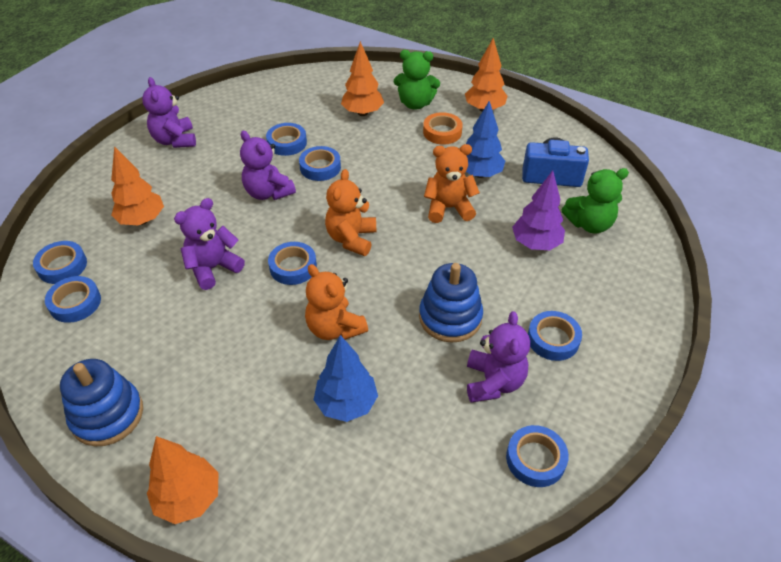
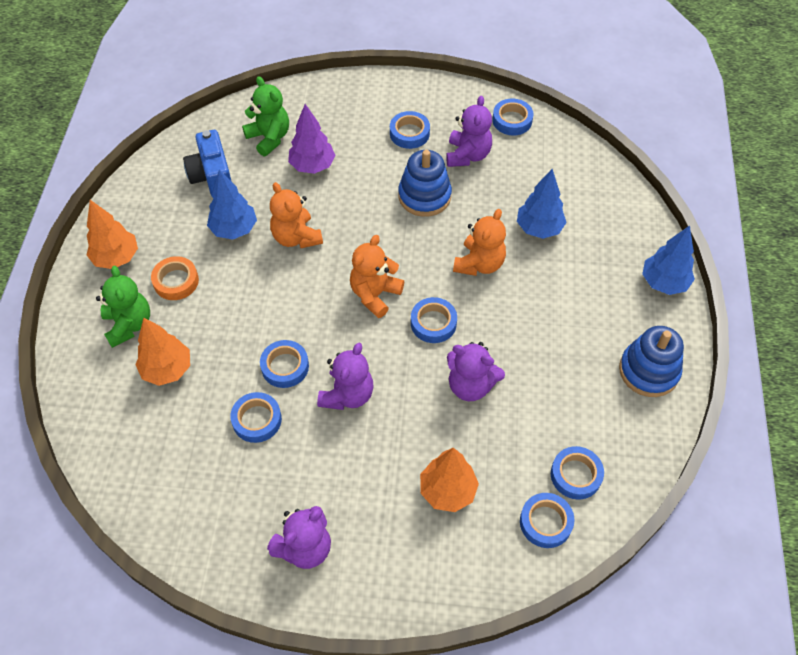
camera: 115 degrees left, 10 degrees up
orange tree [147,436,219,524] -> blue tree [642,225,695,295]
orange teddy bear [325,169,376,256] -> orange teddy bear turned 135 degrees clockwise [350,235,404,318]
purple teddy bear [467,311,530,403] -> purple teddy bear turned 120 degrees clockwise [446,96,492,167]

